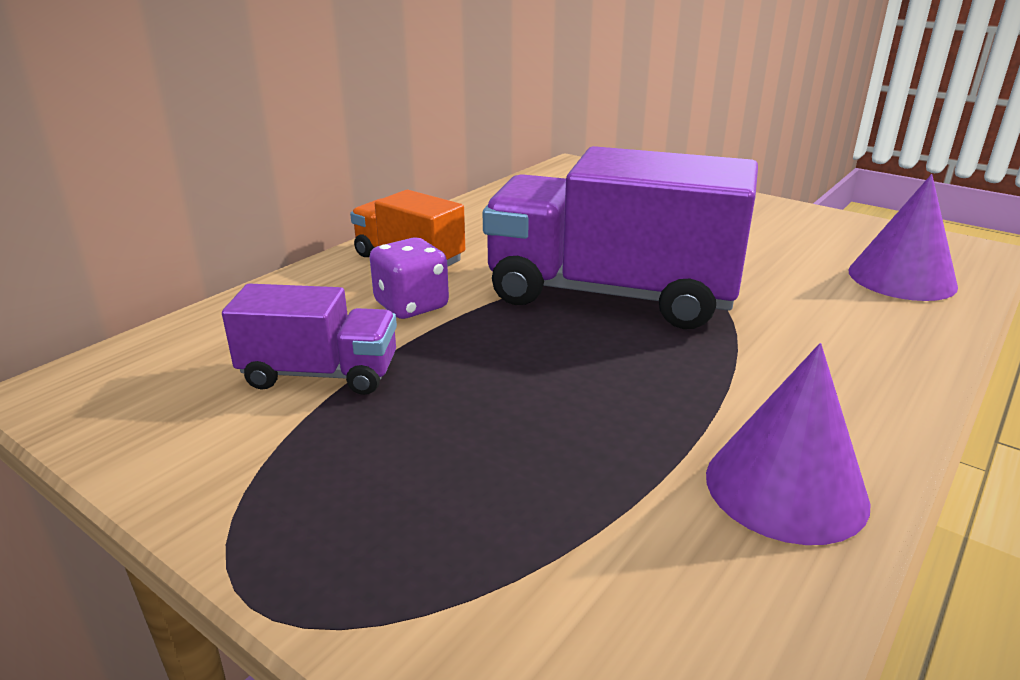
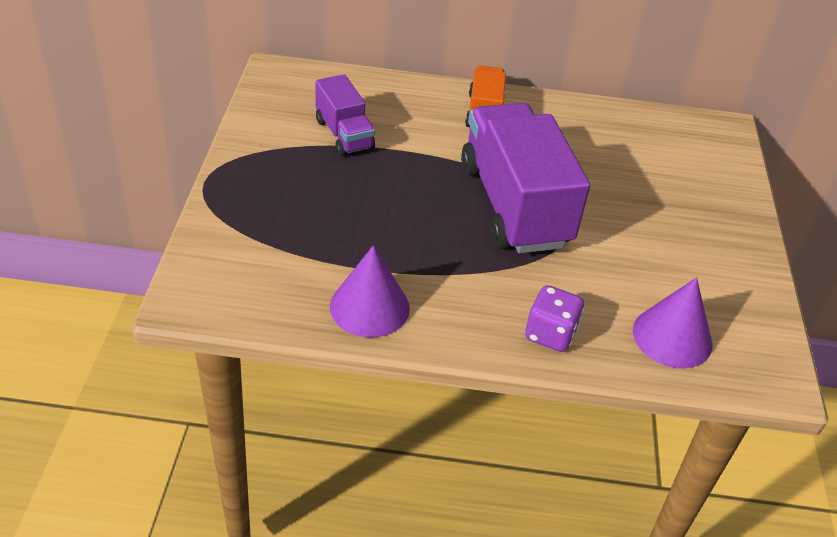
camera: 55 degrees right, 15 degrees up
purple dice [370,238,449,319] -> purple dice moved to [525,285,584,352]

